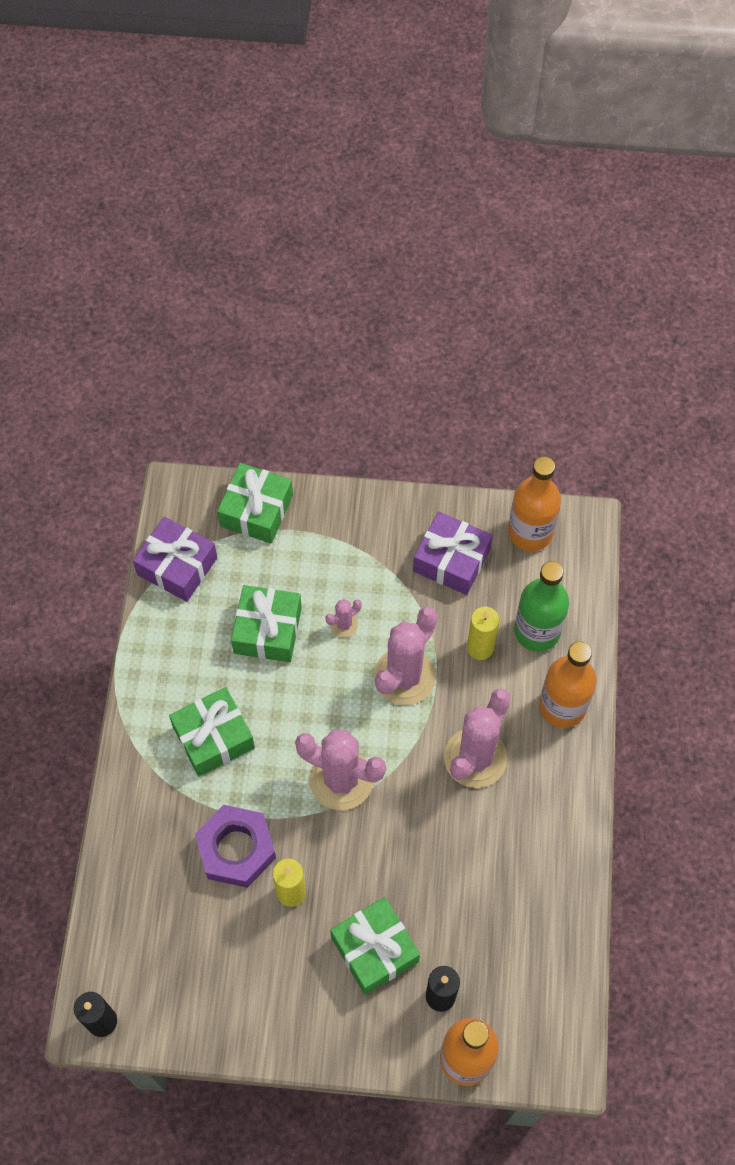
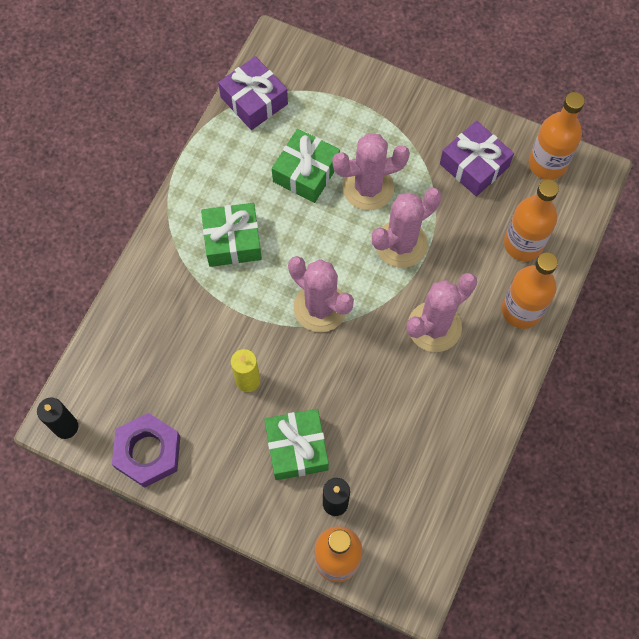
camera: 20 degrees right, 5 degrees up
purple nut [195,805,276,888] -> purple nut moved to [112,413,180,488]
green gift [217,463,293,544] -> none
pink cactus [326,599,362,637] -> pink cactus [332,133,410,210], size x2.17
yellow candle [467,606,500,660] -> none
green bottle [514,561,569,652] -> orange bottle [504,179,559,261]

